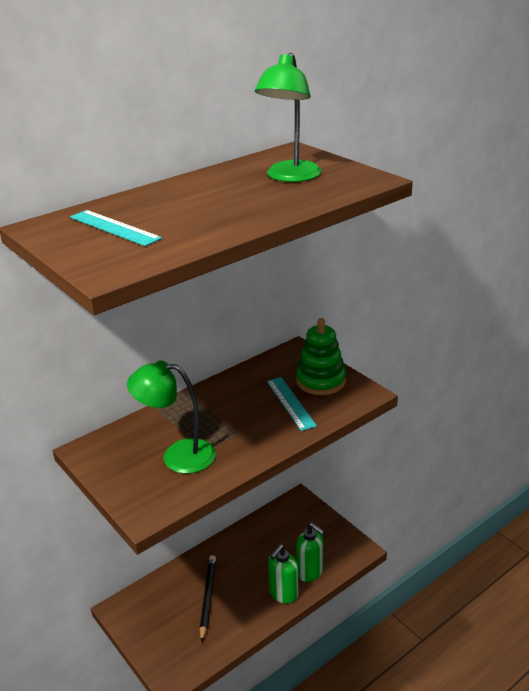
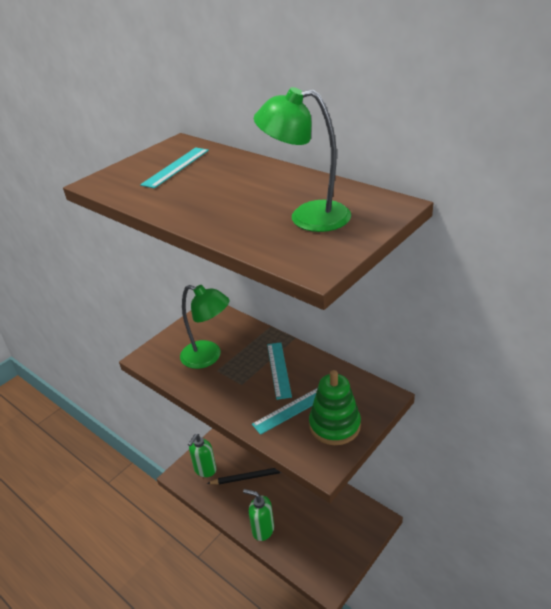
camera: 80 degrees right, 5 degrees up
green lamp [127,360,216,474] -> green lamp turned 120 degrees clockwise [180,285,230,369]
green soap dispenser [296,522,325,582] -> green soap dispenser moved to [188,434,216,477]
none -> turquoise ruler [267,342,292,400]

